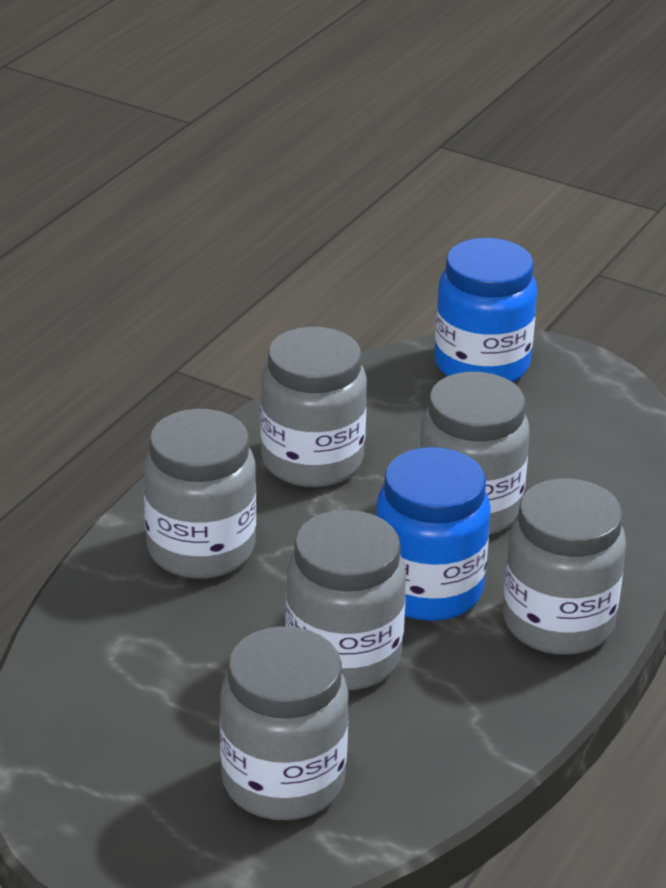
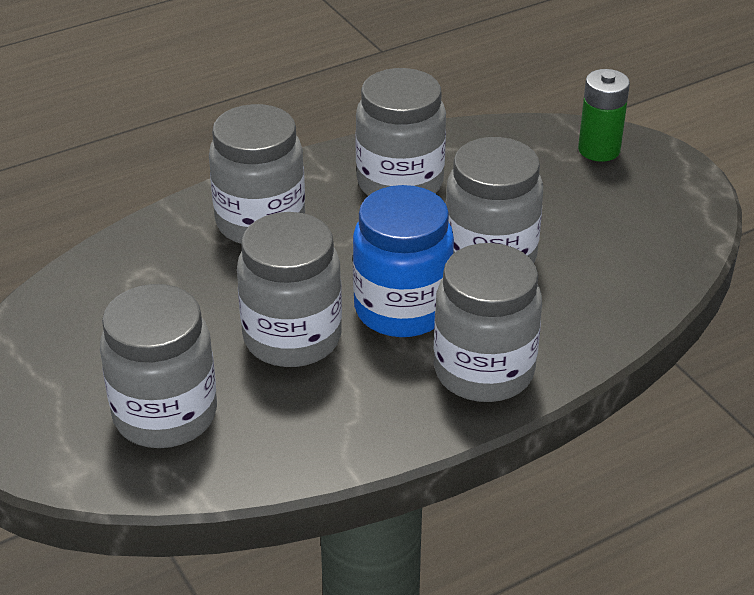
camera: 30 degrees right, 5 degrees up
blue jar [434,238,537,382] -> green battery [578,69,630,162]

